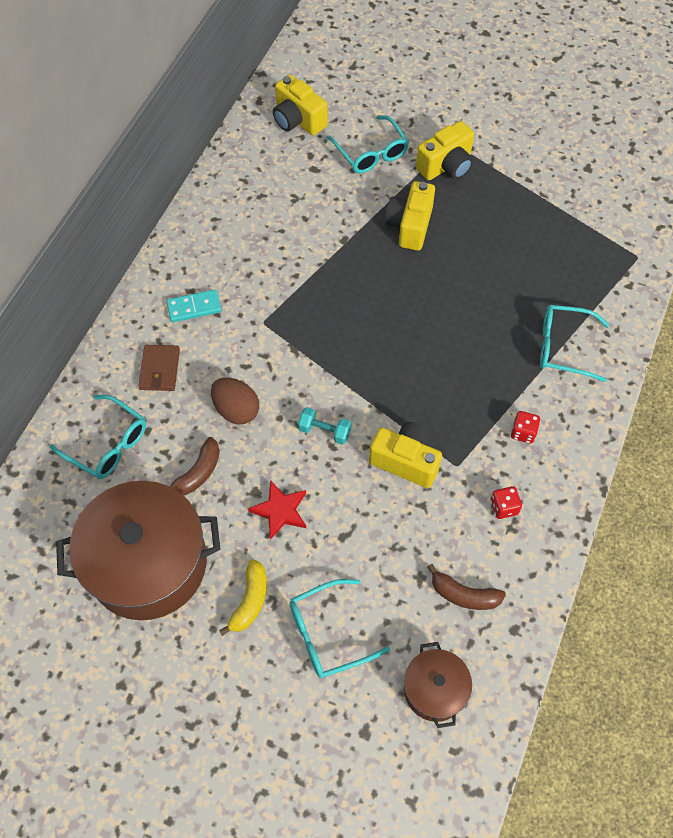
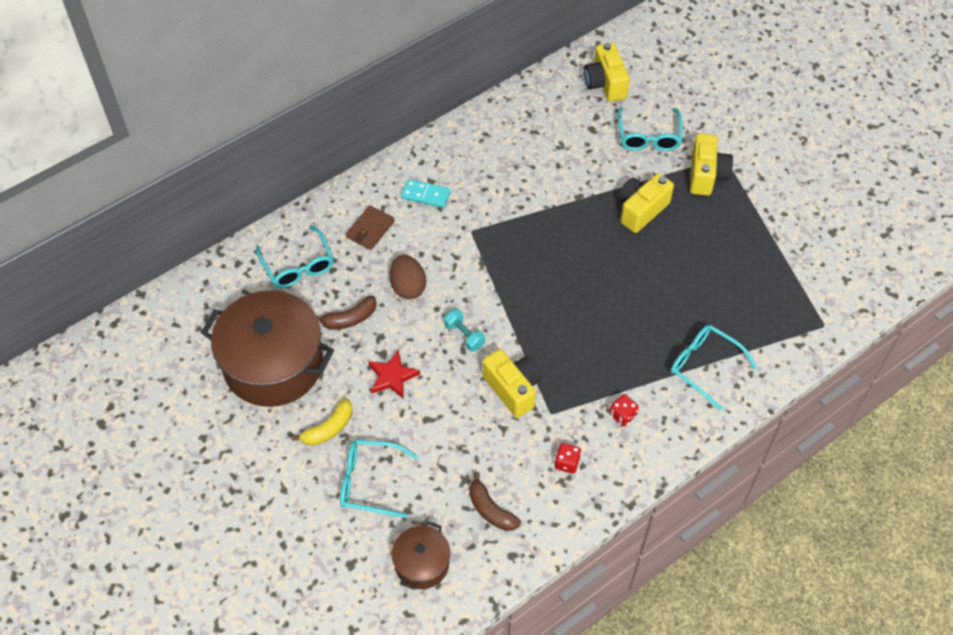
camera: 30 degrees right, 5 degrees down
yellow camera [416,121,474,180] -> yellow camera turned 75 degrees counterclockwise [690,133,733,196]

